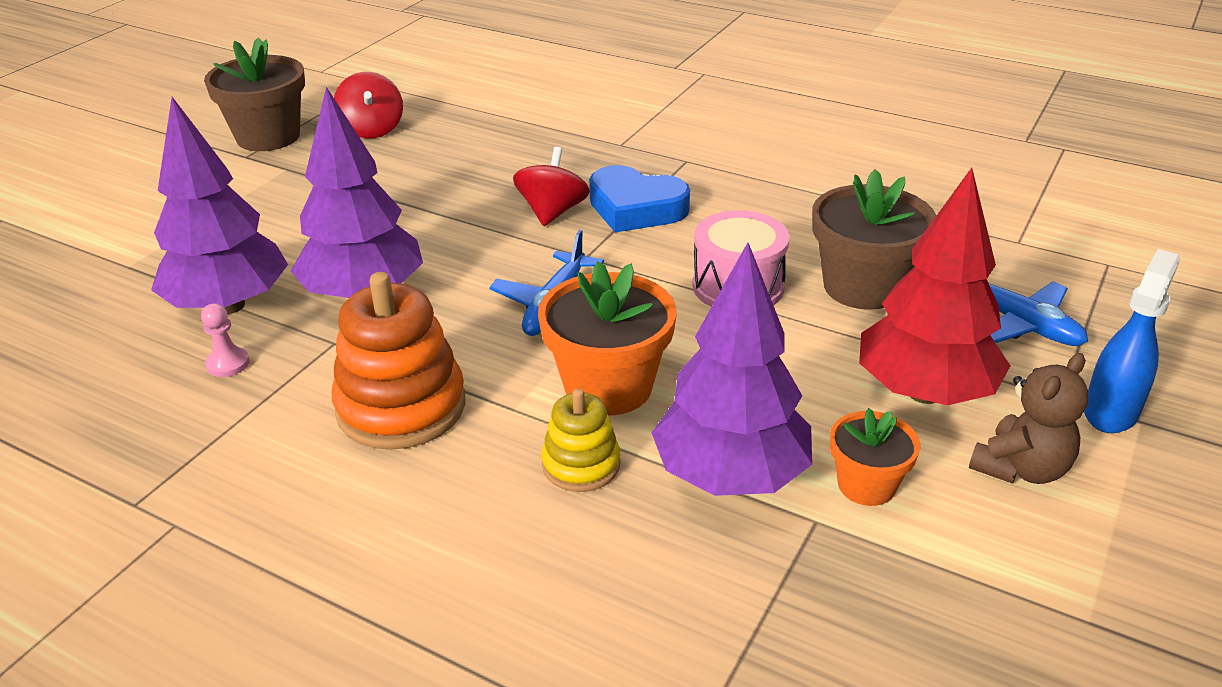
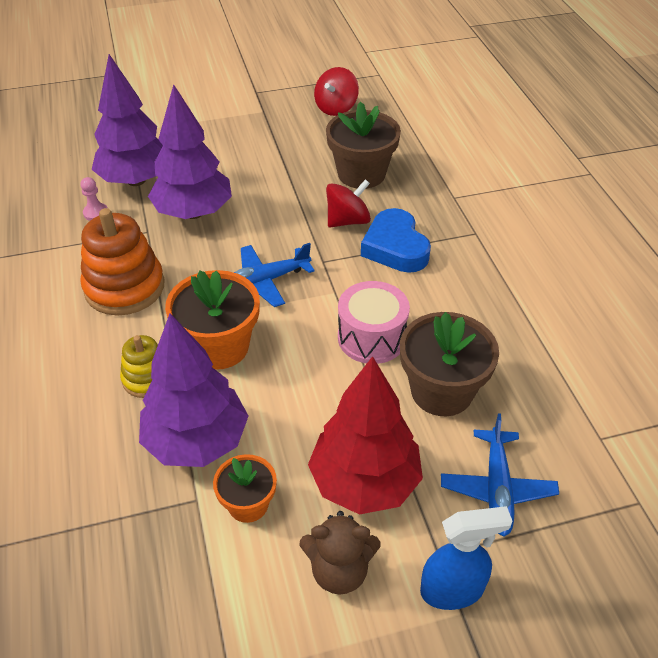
camera: 45 degrees right, 10 degrees up
brown flower pot [204,37,305,151] -> brown flower pot moved to [326,102,401,189]

